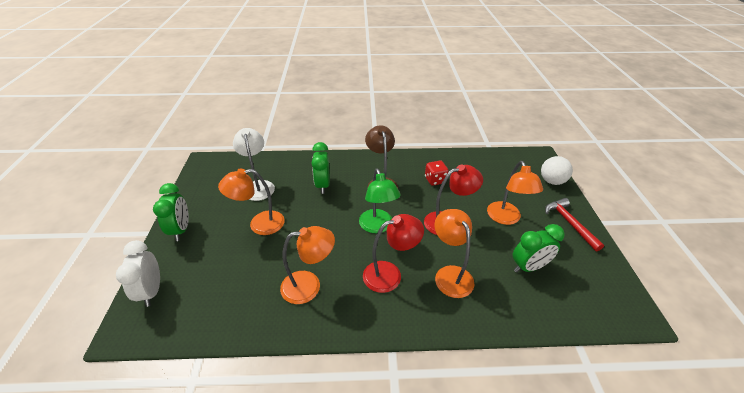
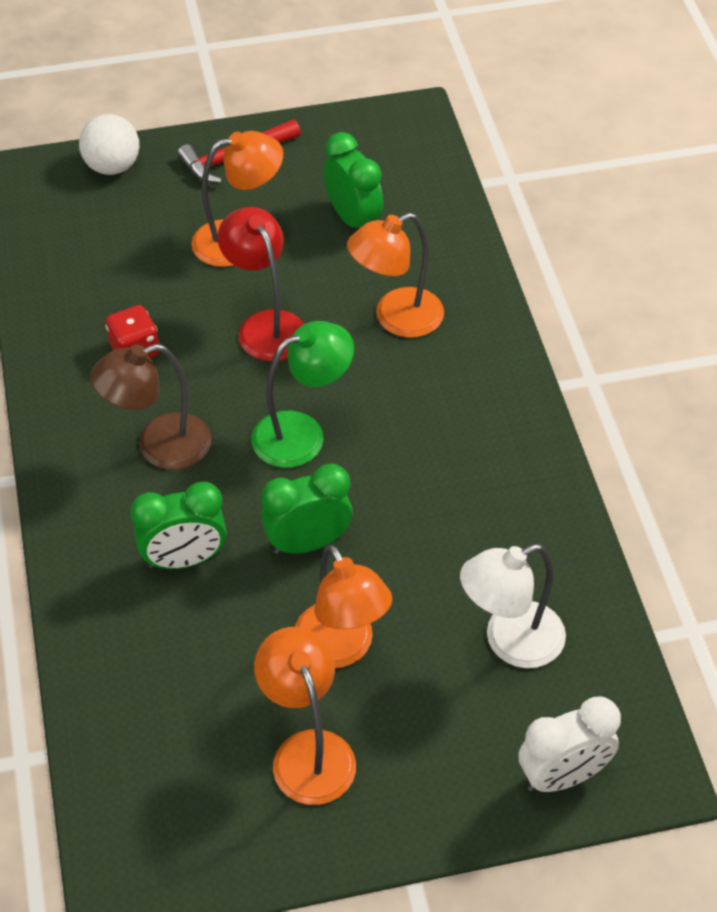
camera: 100 degrees left, 10 degrees up
green clock [153,183,189,241] -> green clock moved to [261,464,353,554]
white lamp [233,128,275,201] -> white lamp moved to [460,544,566,668]
orange lamp [280,226,335,304] -> orange lamp moved to [254,627,356,805]
red lamp [363,214,424,293] -> none

